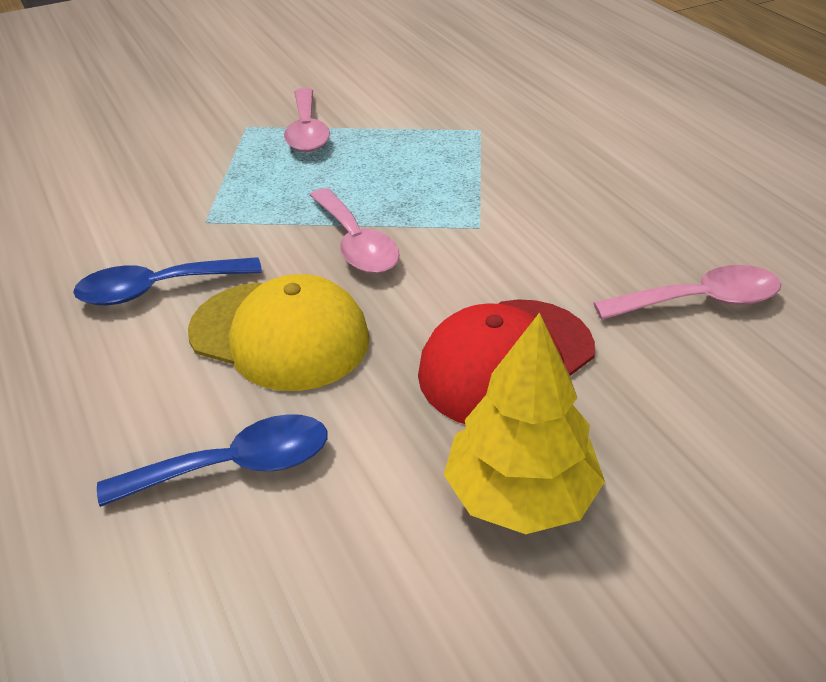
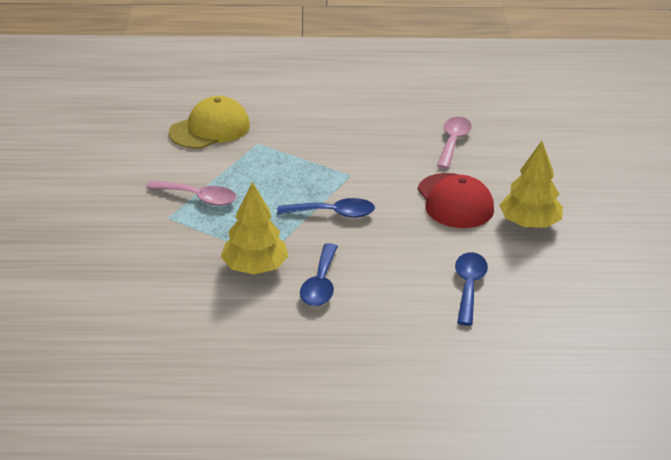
camera: 65 degrees left, 5 degrees down
yellow cap [188,274,370,391] -> yellow cap moved to [169,96,250,149]
pink spoon [310,188,400,274] -> blue spoon [277,198,375,218]
none -> yellow tree [220,182,289,275]

